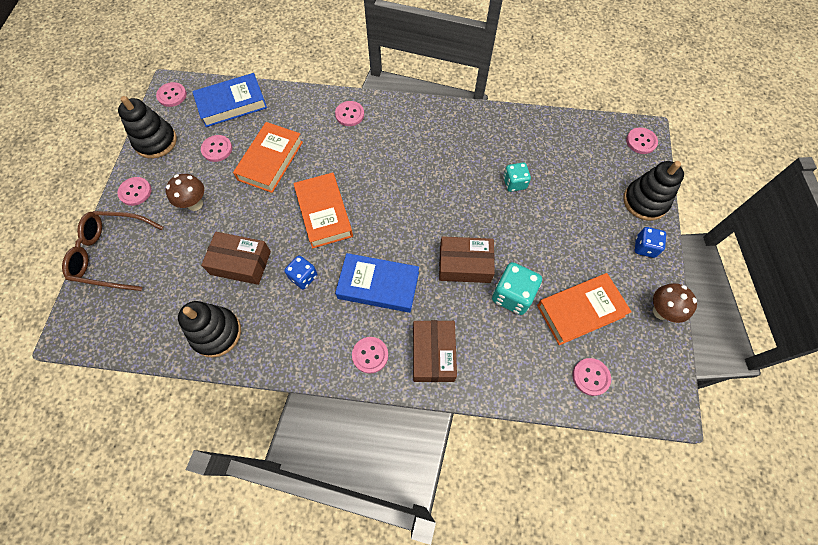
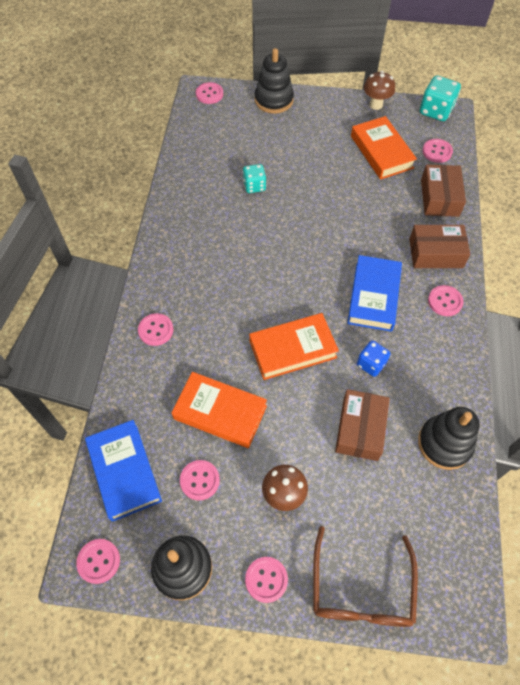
camera: 90 degrees left, 5 degrees down
brown box [439,236,495,283] -> brown box moved to [421,164,466,217]
turquoise dice [492,262,542,315] -> turquoise dice moved to [420,75,461,121]
blue dice [635,227,666,258] -> none

